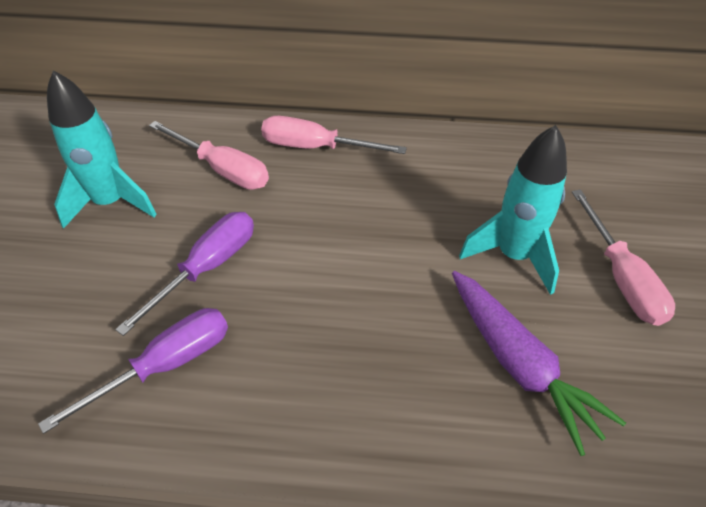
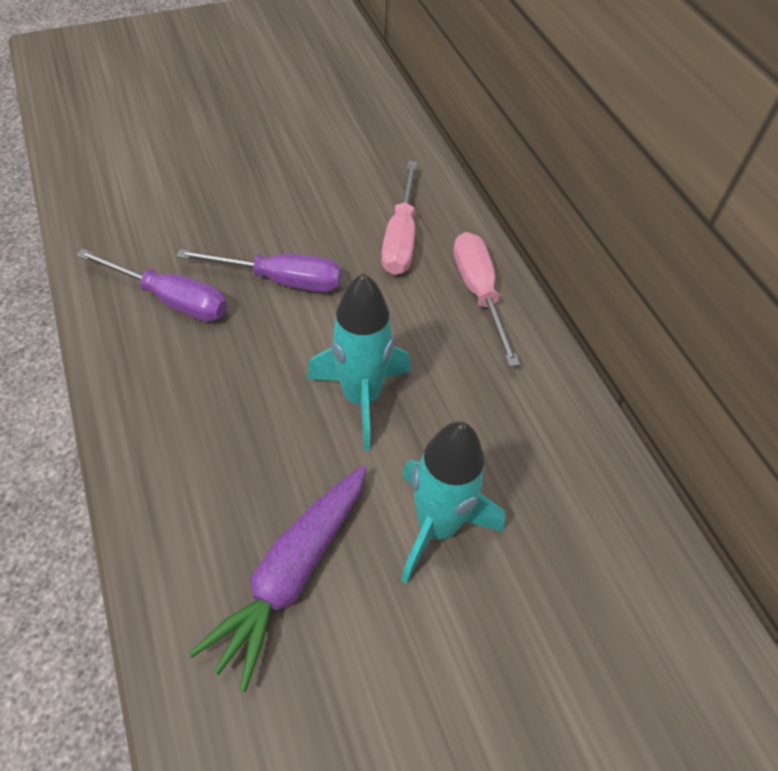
camera: 60 degrees right, 5 degrees up
turquoise rocket [47,70,157,229] -> turquoise rocket moved to [307,273,411,450]
pink screwdriver [572,189,675,326] -> none

